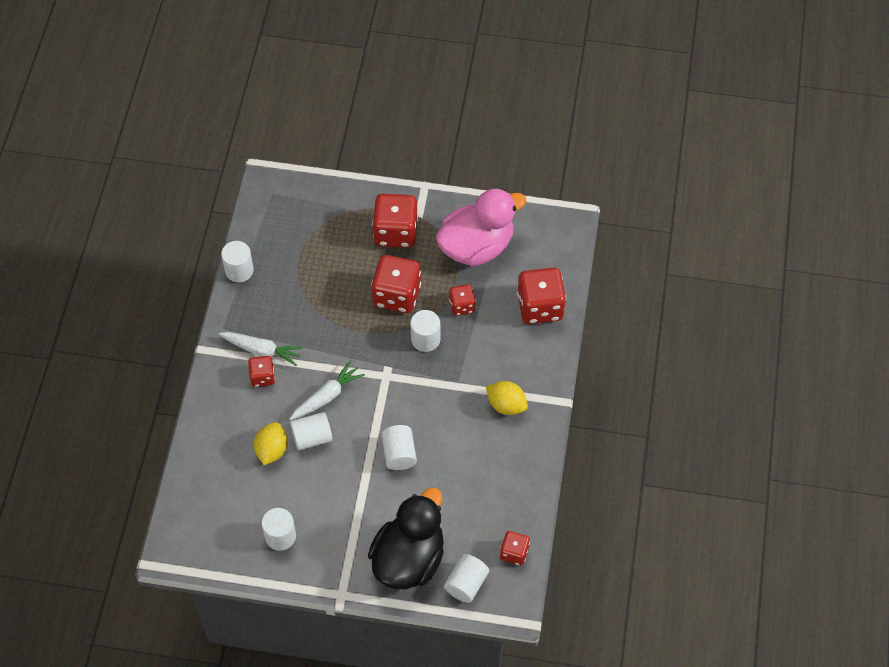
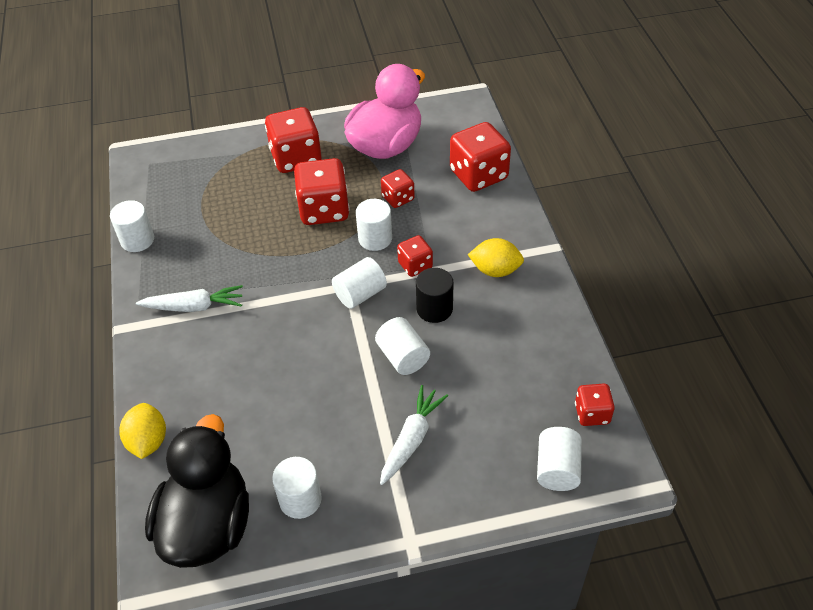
camera: 20 degrees left, 10 degrees down
red dice [248,356,275,387] -> red dice moved to [397,235,433,277]
yellow lemon [254,422,288,465] -> yellow lemon moved to [119,403,166,459]
white carrot [290,360,365,420] -> white carrot moved to [380,385,448,485]
white cylinder [290,412,333,450] -> white cylinder moved to [332,257,387,309]
black duck [368,487,444,589] -> black duck moved to [145,414,249,568]
none -> black cylinder [416,268,453,323]

